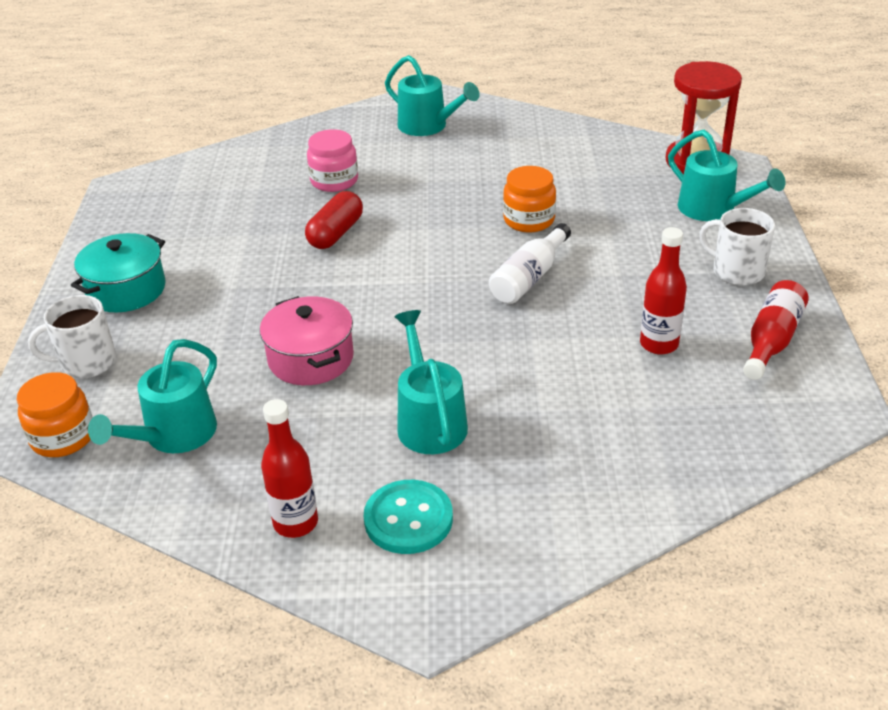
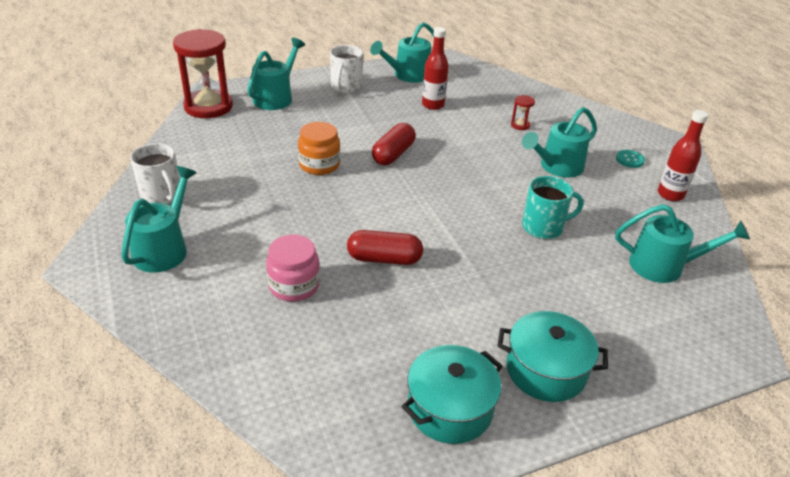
camera: 115 degrees left, 0 degrees up
orange jar [17,372,93,457] -> none
white mug [28,295,116,379] -> white mug moved to [130,143,180,204]
pink pot [260,296,354,385] -> turquoise mug [522,176,583,239]
turquoise button [364,480,453,554] -> turquoise button [616,150,645,168], size x0.57
white bottle [489,223,571,304] -> red capsule [372,123,416,165]
red bottle [743,280,809,380] -> turquoise watering can [370,22,434,83]
none -> turquoise pot [401,345,503,444]
none -> red hourglass [511,95,535,130]

